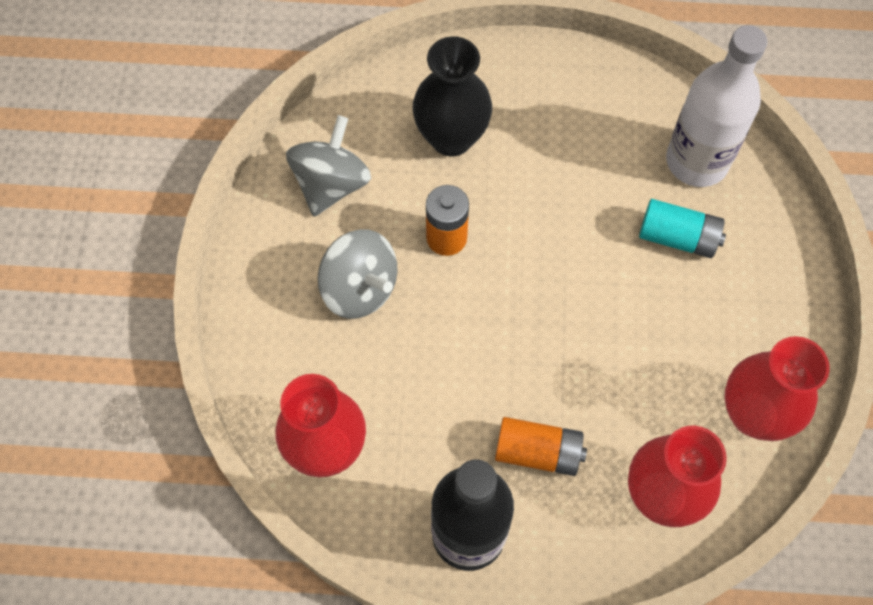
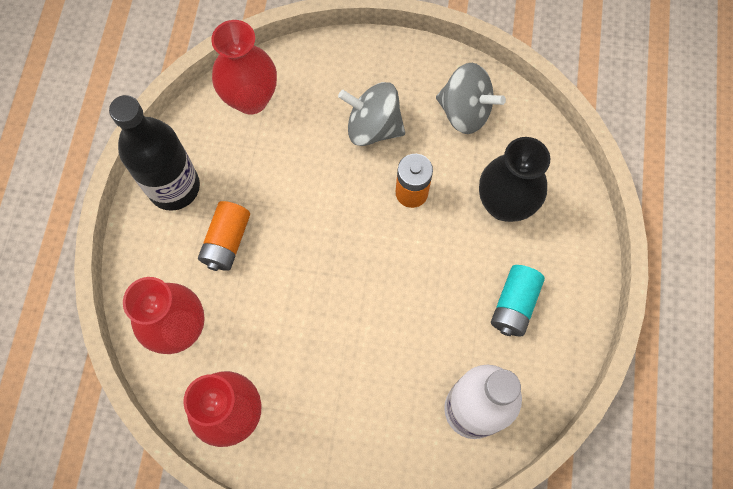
camera: 95 degrees right, 5 degrees up
grey spinning top [318,229,398,319] -> grey spinning top turned 60 degrees clockwise [338,82,405,146]
turquoise battery [639,199,726,258] -> turquoise battery moved to [491,265,545,336]

